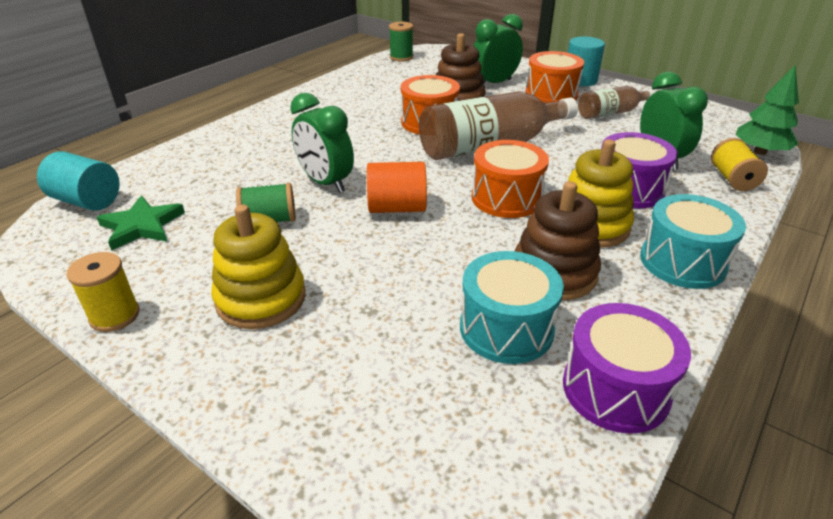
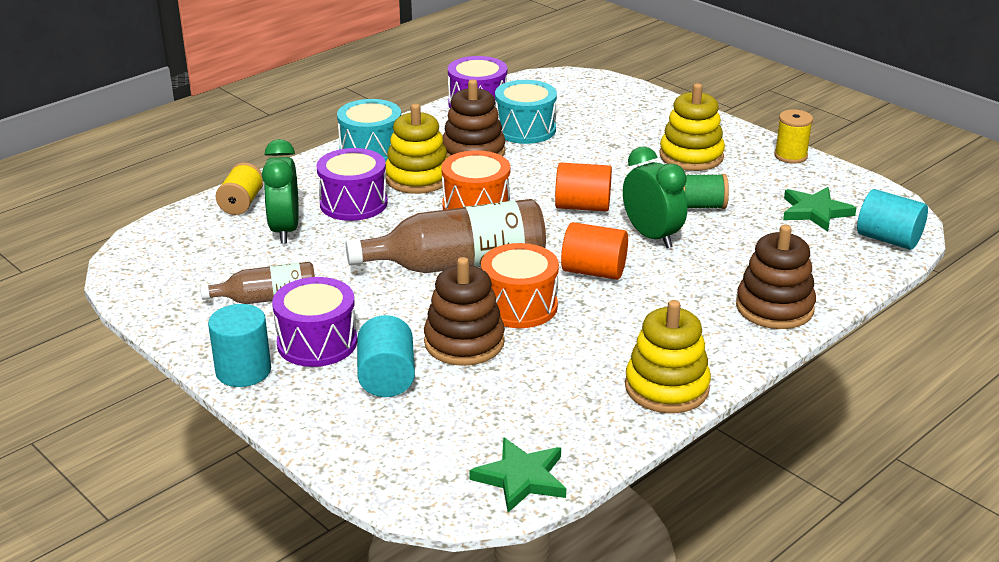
camera: 170 degrees left, 5 degrees down
green spool [389,22,413,61] -> green star [469,437,566,512]
green clock [474,14,523,84] -> turquoise cylinder [357,315,415,397]
orange drum [525,51,584,102] -> purple drum [272,277,357,367]
green tree [735,65,799,155] -> none
none -> orange cylinder [561,222,628,280]
none -> yellow stacking toy [625,300,711,413]
none -> brown stacking toy [736,224,816,329]

